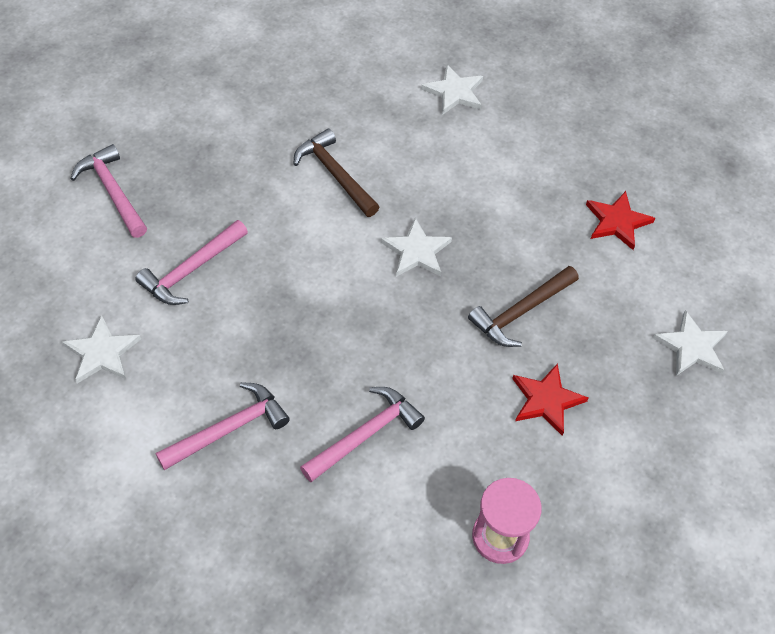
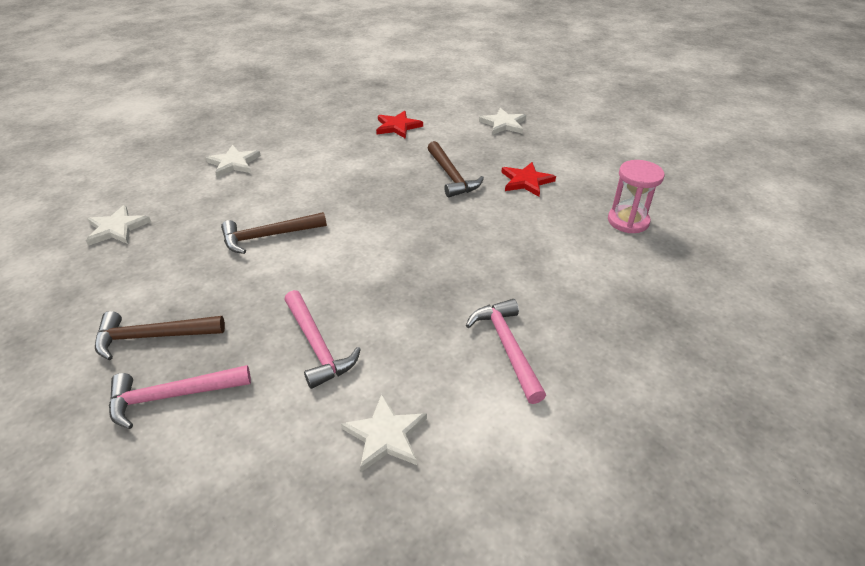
camera: 70 degrees left, 15 degrees down
pink hammer [300,387,425,482] -> none
white star [381,218,452,277] -> white star moved to [86,205,151,246]
none -> brown hammer [95,311,225,360]

